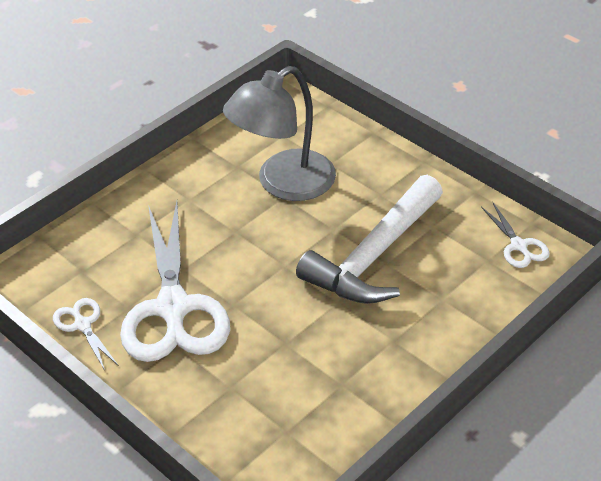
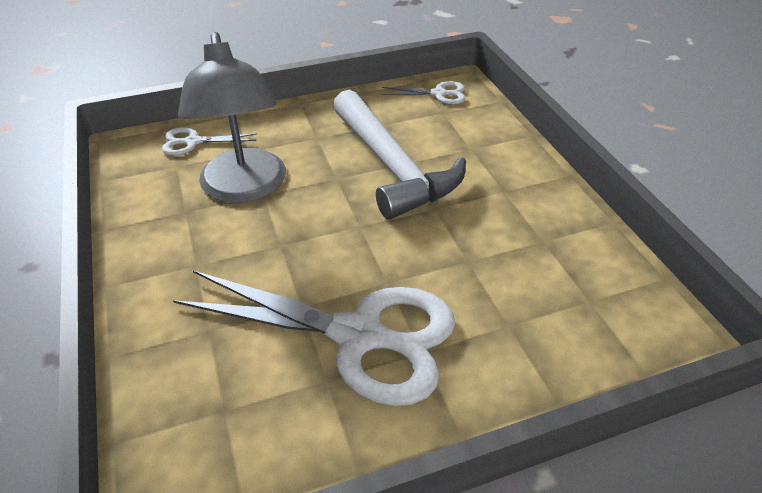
camera: 65 degrees left, 0 degrees up
white scissors [53,298,119,370] -> white scissors moved to [162,127,257,155]

